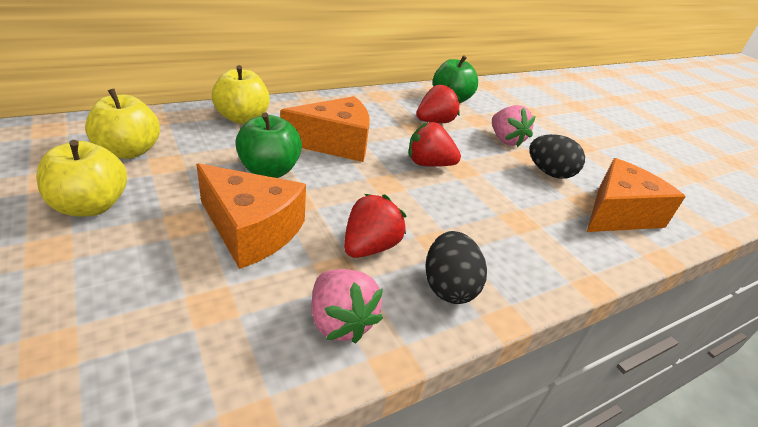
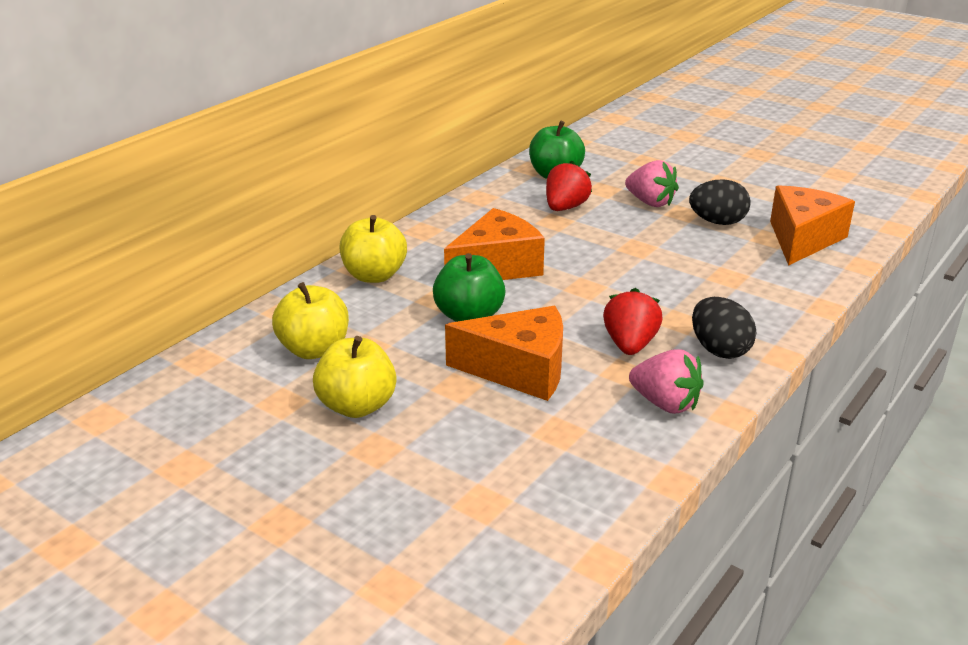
camera: 20 degrees left, 5 degrees down
red strawberry [409,121,461,167] -> none

